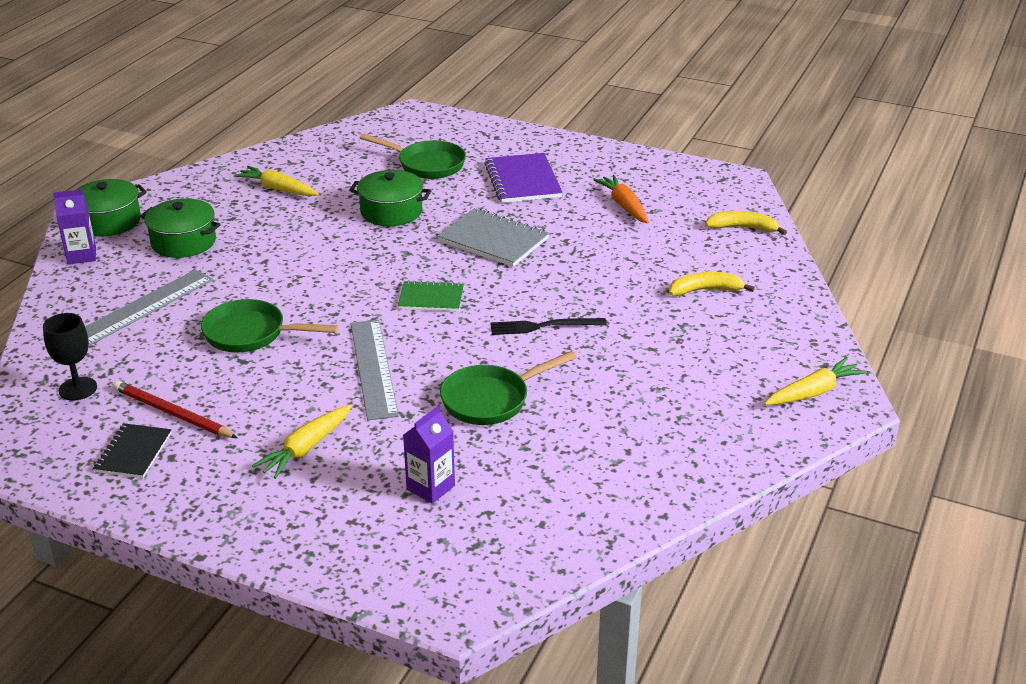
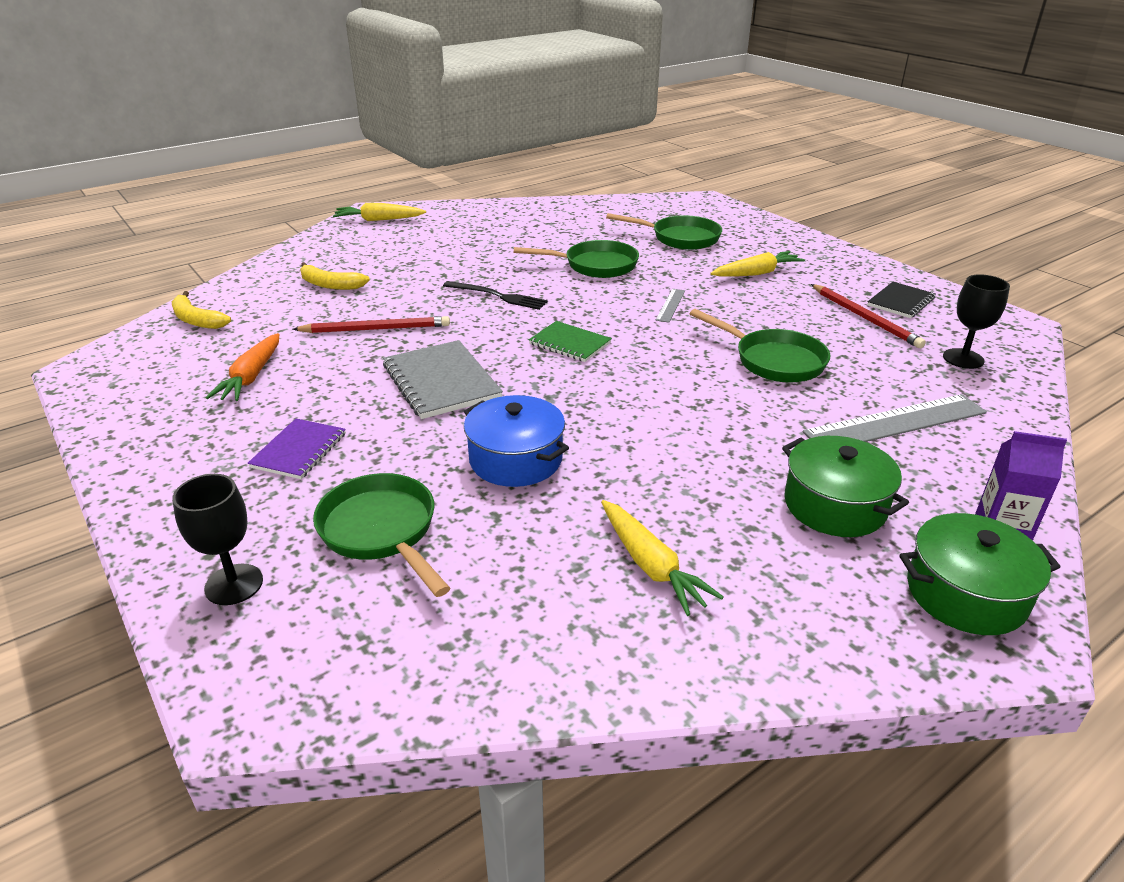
camera: 150 degrees left, 0 degrees up
green pot [349,170,431,226] -> blue pot [464,395,569,487]
grey ruler [350,320,399,420] -> grey ruler [656,289,685,323], size x0.48
purple carton [403,406,455,504] -> green pan [606,213,722,250]
purple notebook [484,153,563,203] -> purple notebook [247,419,346,479], size x0.63
none -> black goblet [172,474,263,605]
none -> red pencil [292,316,450,333]

